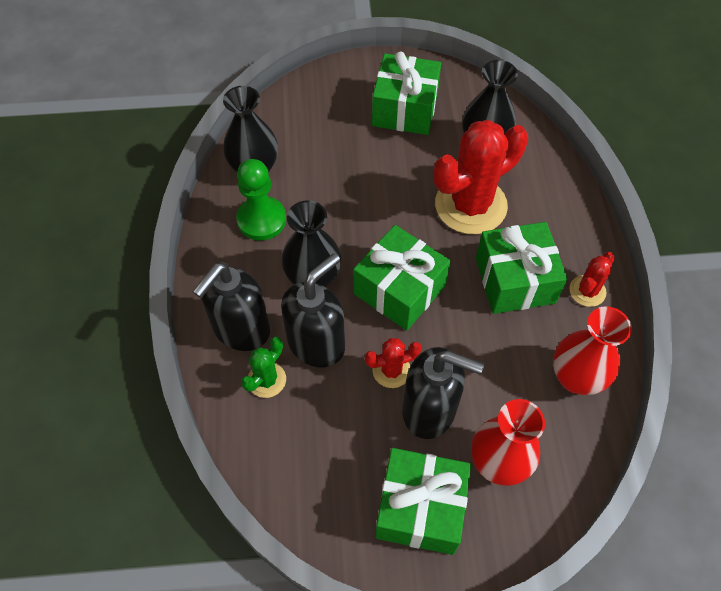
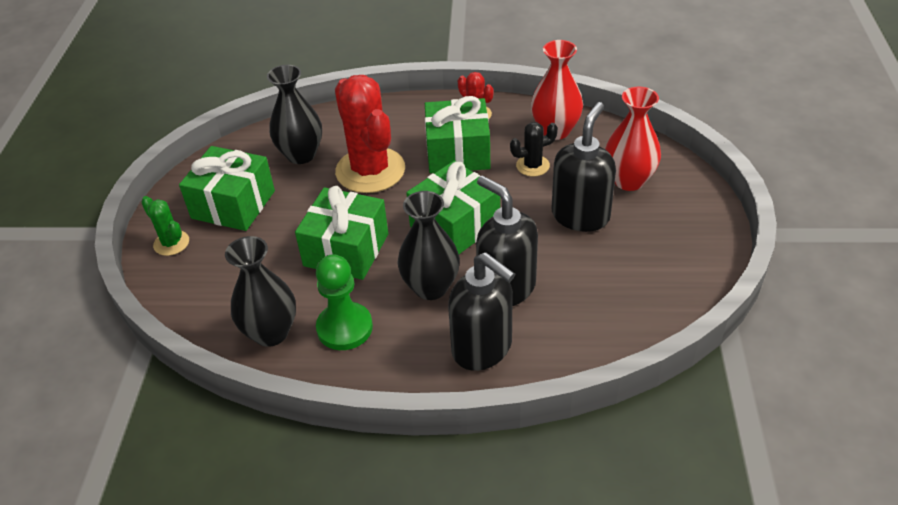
camera: 80 degrees left, 15 degrees down
green cactus [241,337,286,398] -> green cactus moved to [141,196,189,256]
red cactus [365,338,422,388] -> none
green gift [375,448,471,555] -> green gift moved to [295,186,388,280]
none -> black cactus [510,122,558,176]

